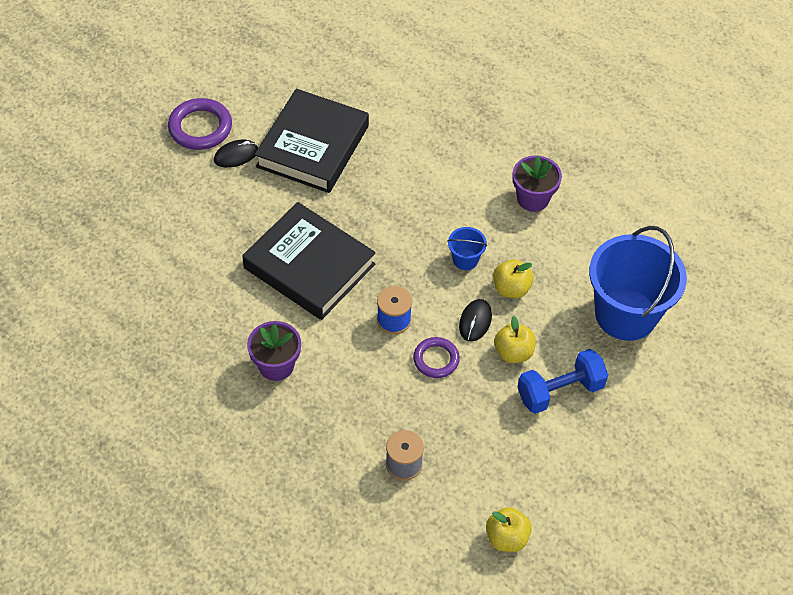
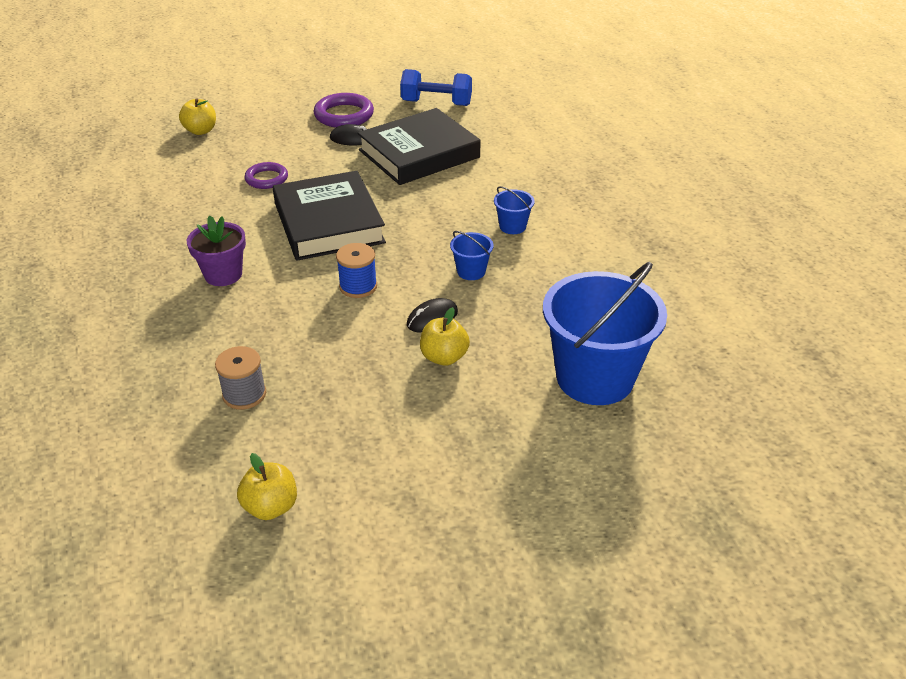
camera: 35 degrees right, 15 degrees down
purple ring [413,337,460,378] -> purple ring moved to [244,162,288,189]
yellow apple [493,259,534,298] -> yellow apple moved to [179,98,216,135]
purple flower pot [513,156,562,212] -> none
blue dumbbell [517,349,608,414] -> blue dumbbell moved to [400,69,472,106]
none -> blue bucket [494,186,535,234]

